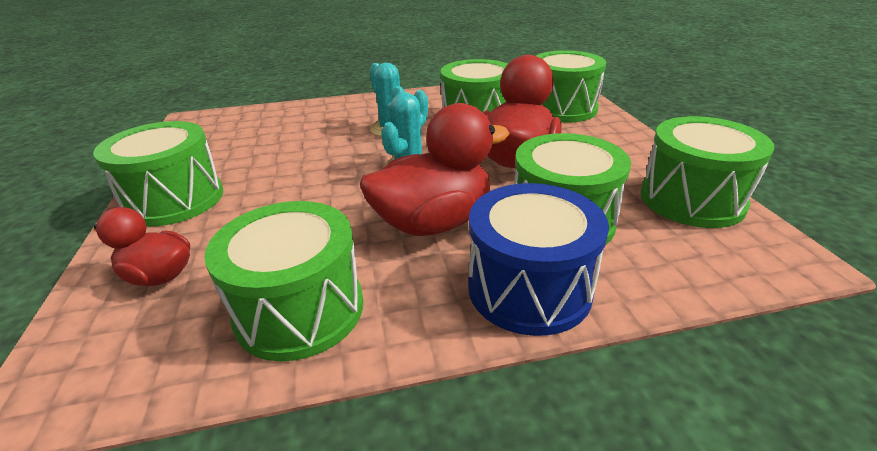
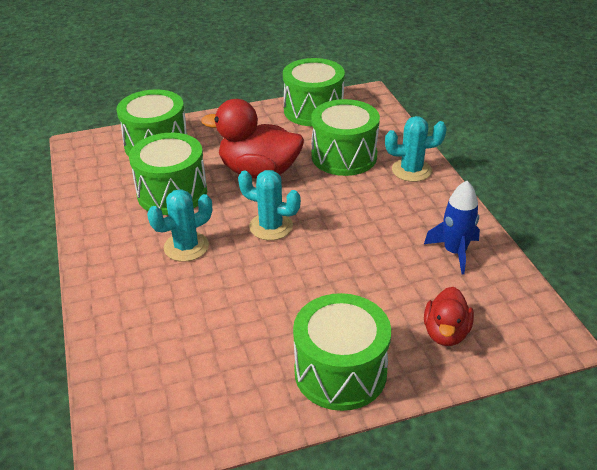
camera: 95 degrees left, 5 degrees up
green drum [204,201,363,362] -> blue rocket [424,181,480,274]
red duck [360,103,510,236] -> none
blue drum [468,183,609,336] -> turquoise cactus [385,116,447,182]

